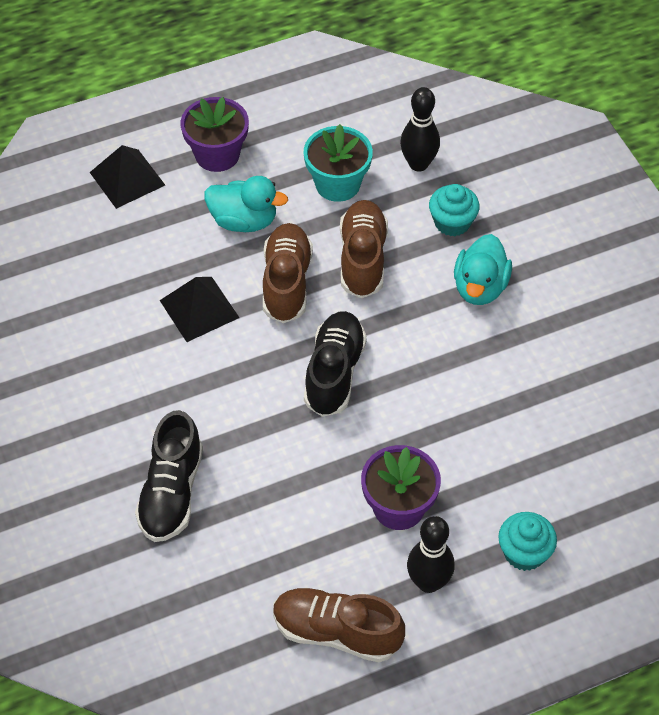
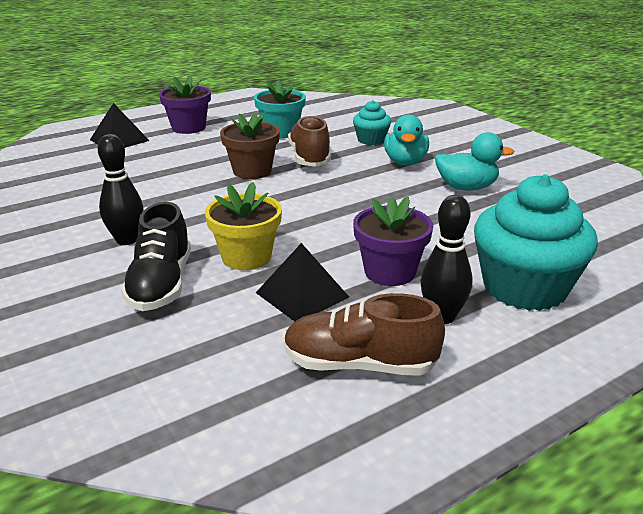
camera: 10 degrees left, 25 degrees down
black pyramid [160,277,239,342] -> black pyramid moved to [256,243,349,321]
turquoise duck [204,176,288,232] -> turquoise duck moved to [435,132,515,191]
brown shoe [263,223,313,323] -> brown flower pot [220,112,280,179]
black shoe [304,311,367,417] -> none
black bowling pin [400,87,440,172] -> black bowling pin moved to [98,134,144,245]
turquoise cupcake [498,512,557,571] -> turquoise cupcake [474,174,598,311], size x1.96
none -> yellow flower pot [205,182,282,270]

